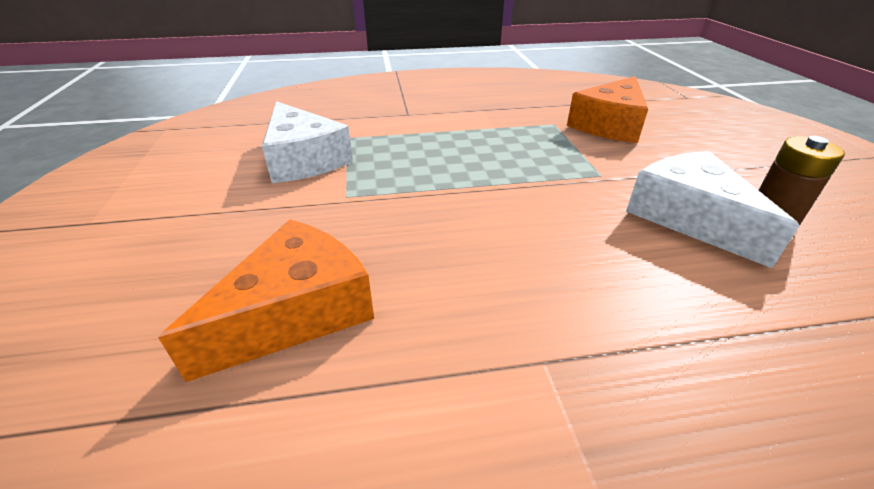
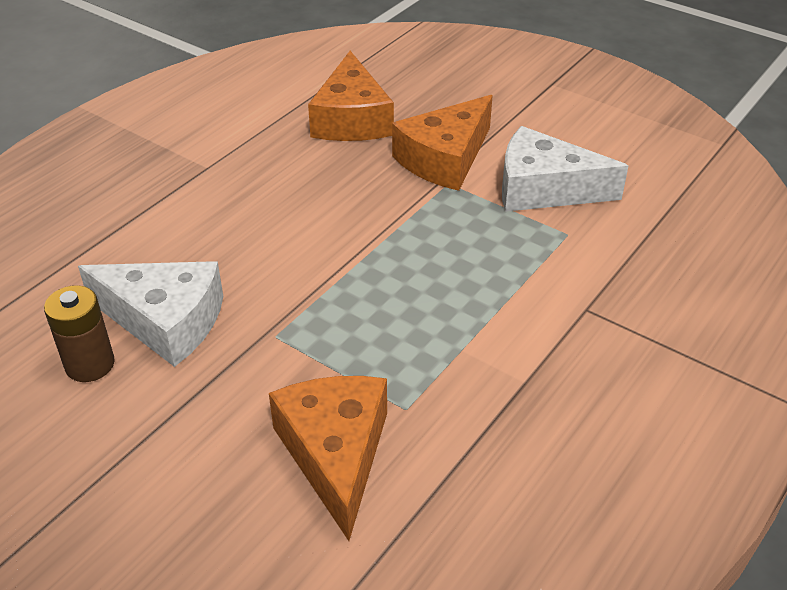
camera: 135 degrees right, 5 degrees up
none -> orange cheese [392,95,493,191]

